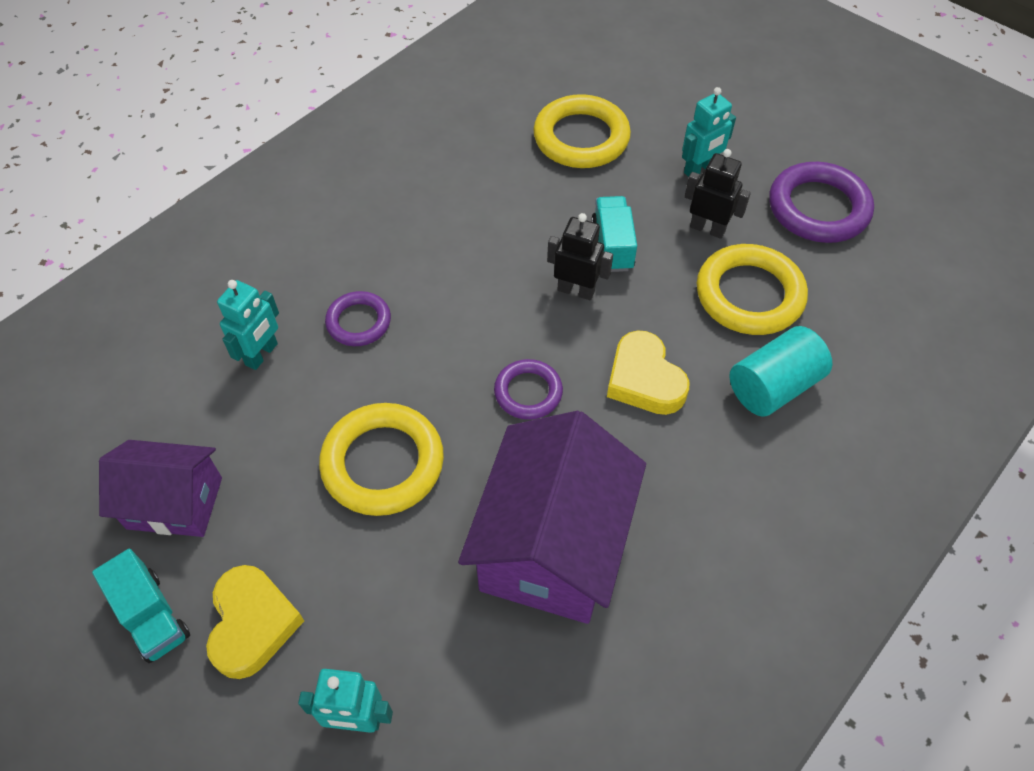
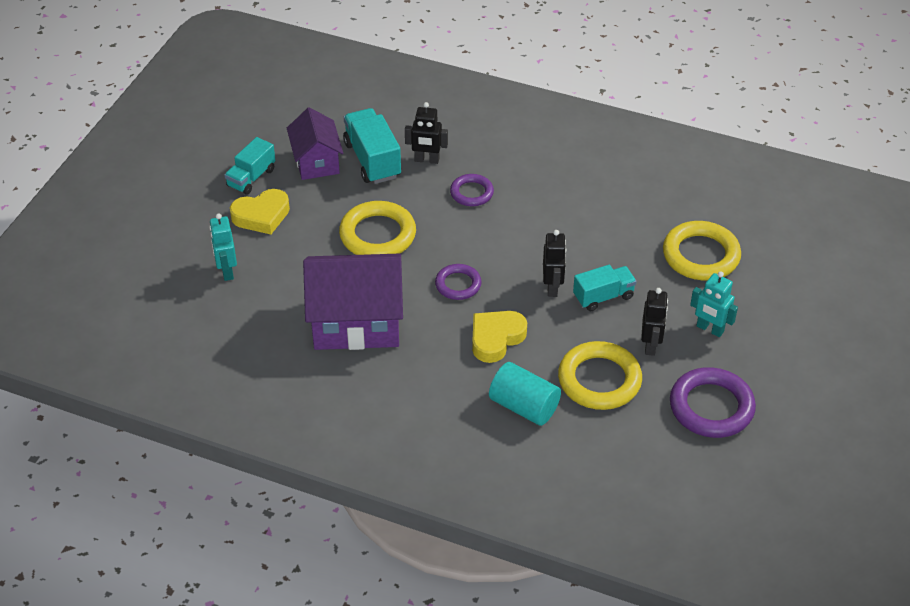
camera: 70 degrees right, 10 degrees down
turquoise robot [217,280,279,370] -> black robot [405,102,448,164]
none -> turquoise truck [343,108,401,184]

